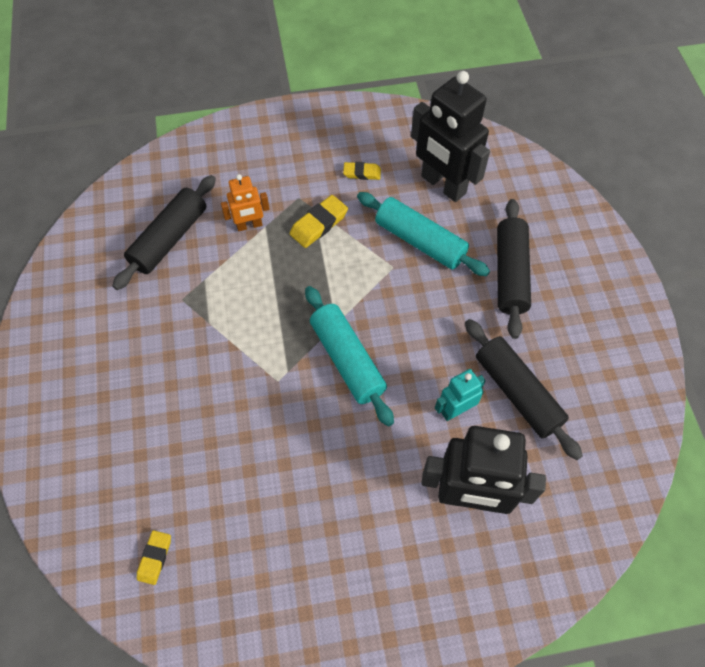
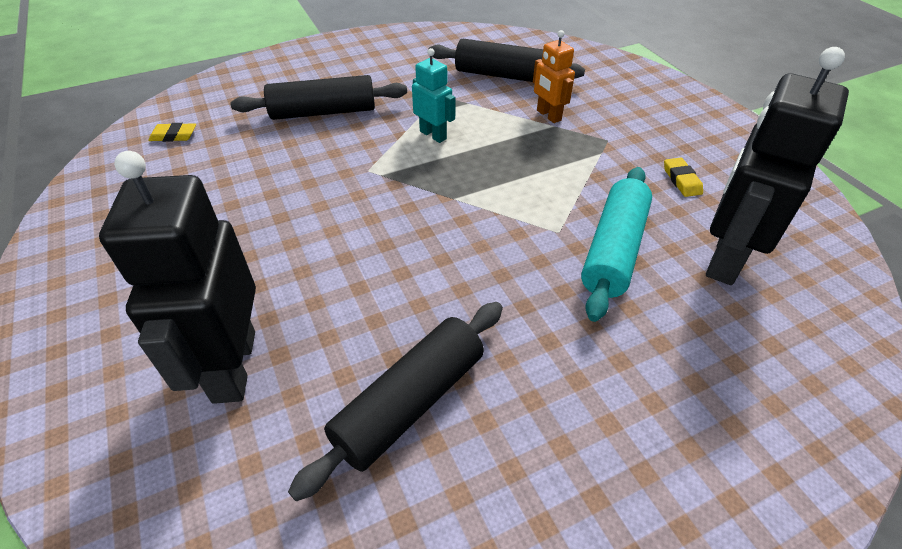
camera: 75 degrees right, 15 degrees down
yellow eraser [290,195,348,248] -> none
turquoise rolling pin [305,286,394,427] -> none
turquoise robot [435,369,486,421] -> turquoise robot moved to [412,48,455,143]
black rolling pin [497,199,531,339] -> black rolling pin moved to [230,75,407,120]

